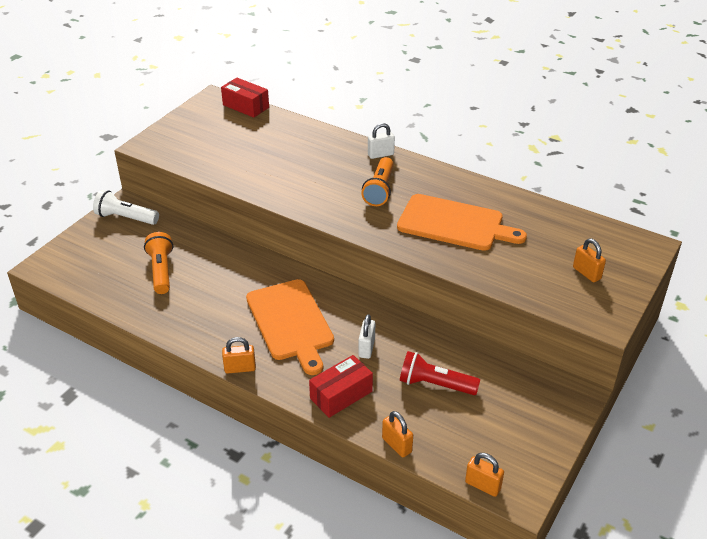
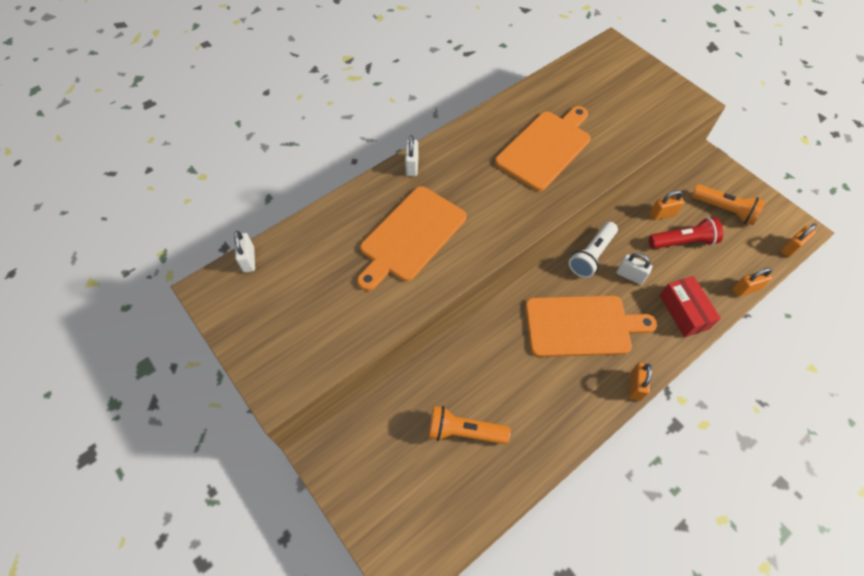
camera: 70 degrees left, 20 degrees up
white flashlight [93,190,159,225] -> white flashlight moved to [569,222,618,278]
red box [221,78,269,118] -> white padlock [234,231,255,273]
orange flashlight [361,157,394,206] -> orange flashlight moved to [691,184,765,225]
red flashlight [400,351,480,395] -> red flashlight turned 135 degrees counterclockwise [649,217,723,249]
orange padlock [573,238,606,282] -> orange padlock moved to [650,190,684,220]
none -> orange cutting board [357,186,467,291]

